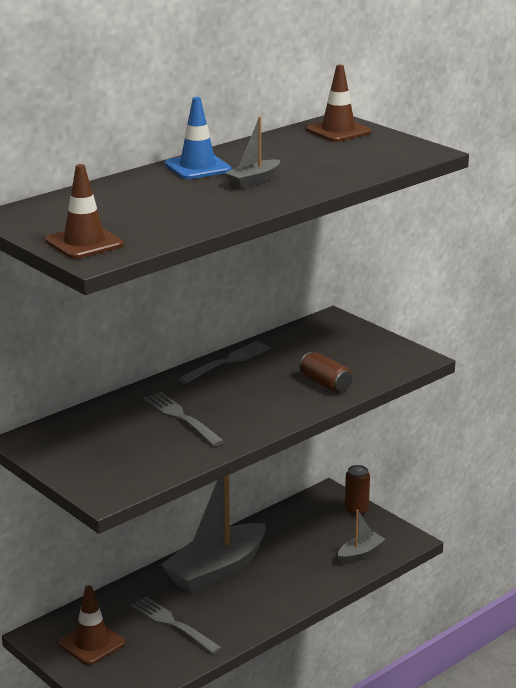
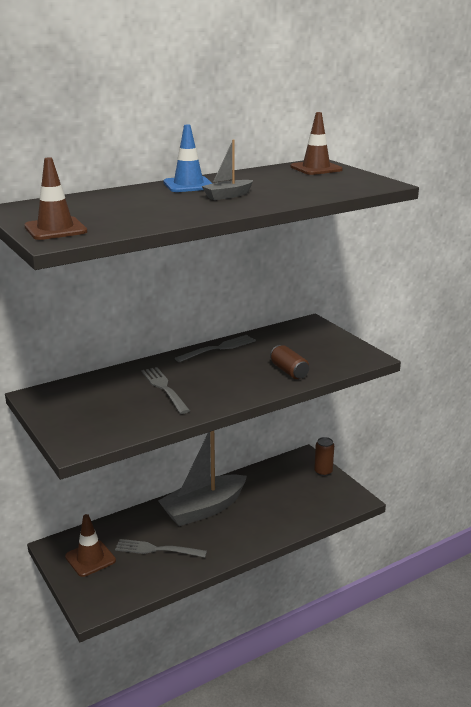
camera: 10 degrees right, 0 degrees up
grey fork [131,597,222,654] -> grey fork turned 45 degrees counterclockwise [115,539,207,558]
grey boat [338,510,386,564] -> none

